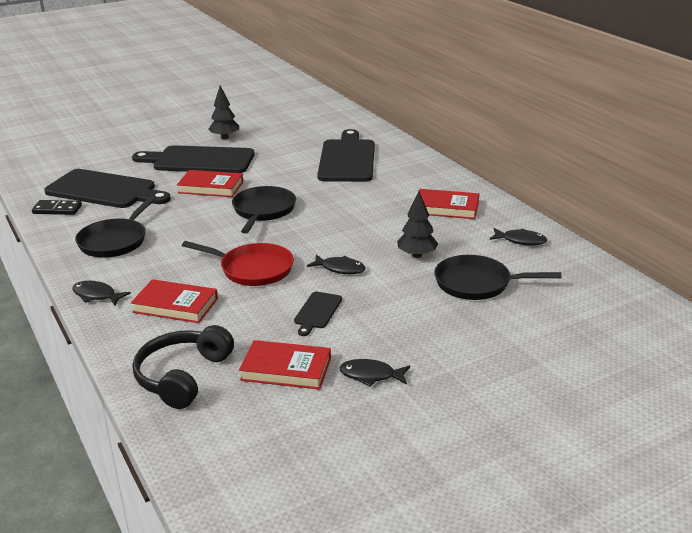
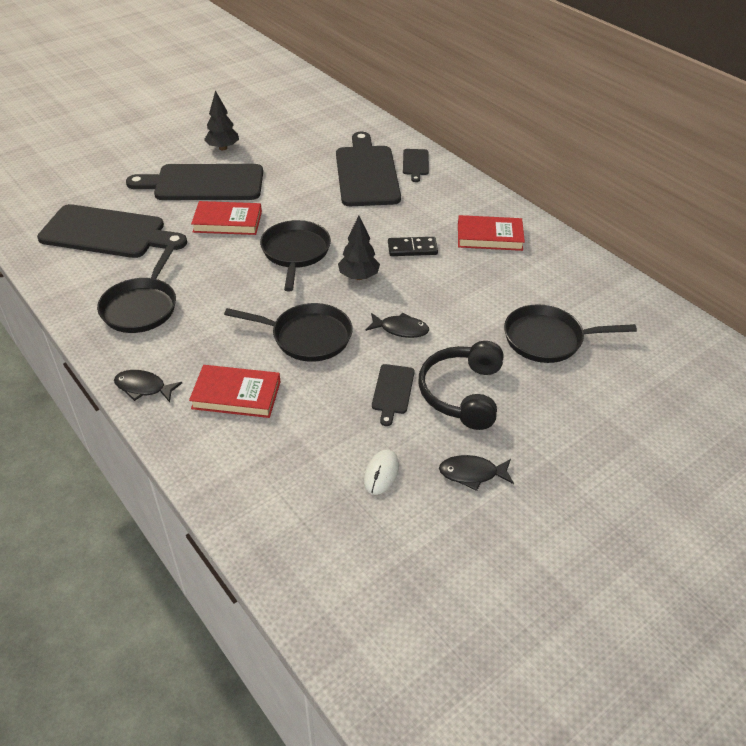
camera: 10 degrees left, 15 degrees up
black domino [32,200,82,215] -> black domino moved to [388,237,438,256]
black headphones [132,325,234,409] -> black headphones moved to [419,341,503,430]
red pan [182,241,294,286] -> black pan [224,303,353,362]
red book [239,340,331,390] -> white mouse [364,449,399,495]
black tree [397,191,438,258] -> black tree moved to [338,216,380,280]
black fish [490,228,547,245] -> none
none -> black cutting board [403,149,429,182]

